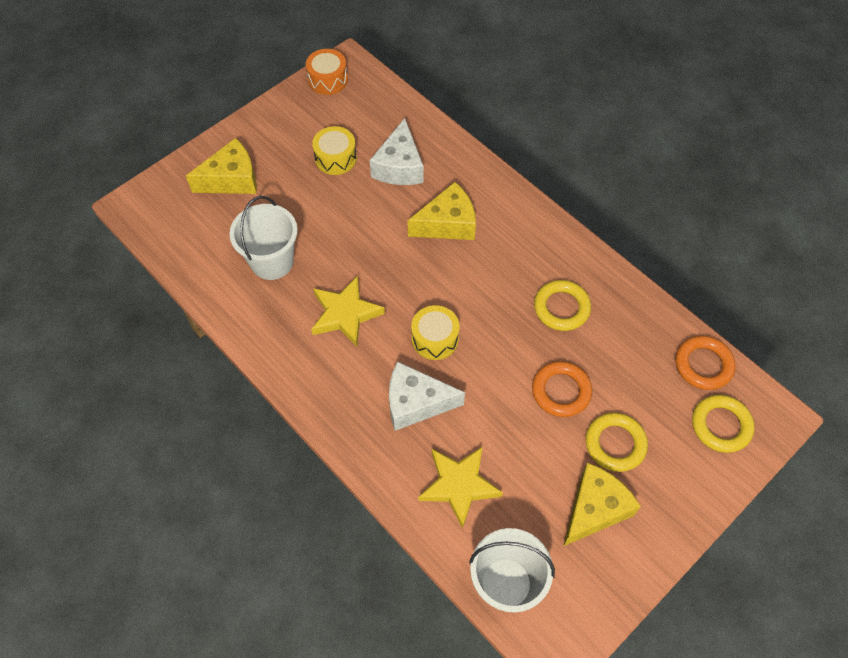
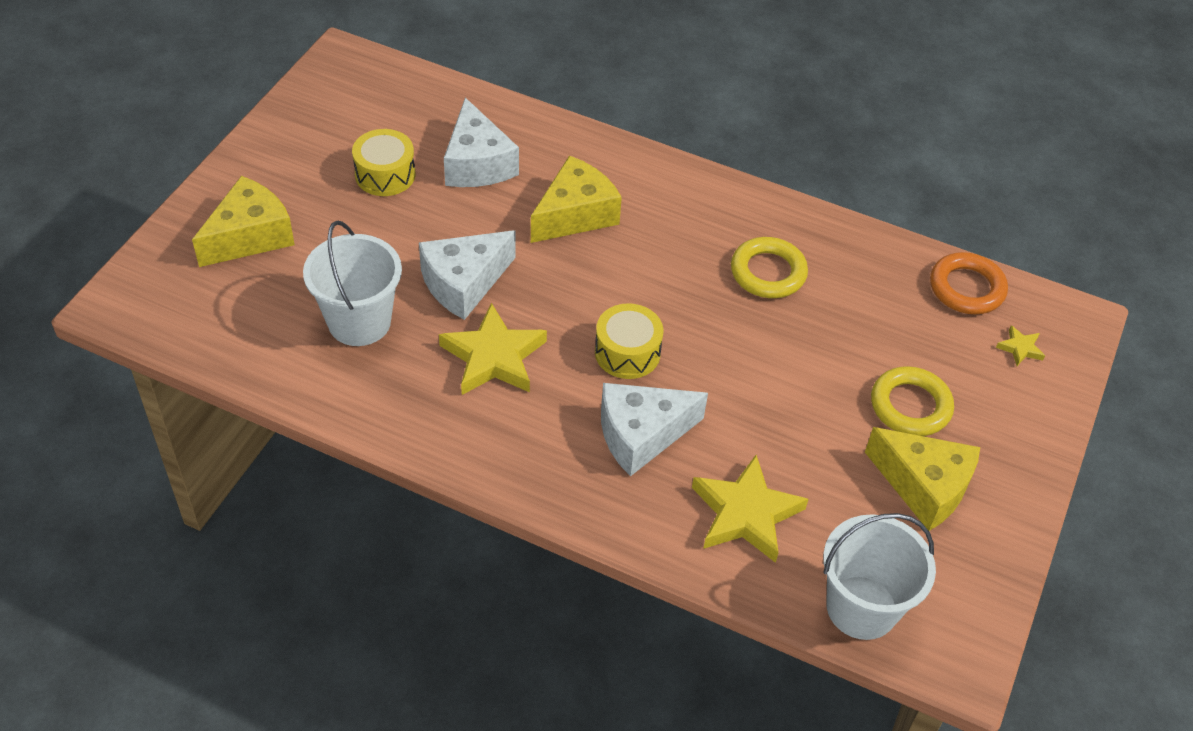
camera: 25 degrees left, 10 degrees down
orange drum [306,49,348,95] -> none
orange ring [532,361,592,417] -> none
yellow cheese [563,463,641,546] -> yellow cheese turned 105 degrees clockwise [865,427,980,531]
yellow ring [692,395,755,453] -> yellow star [996,325,1045,366]
none -> white cheese [419,230,515,320]

